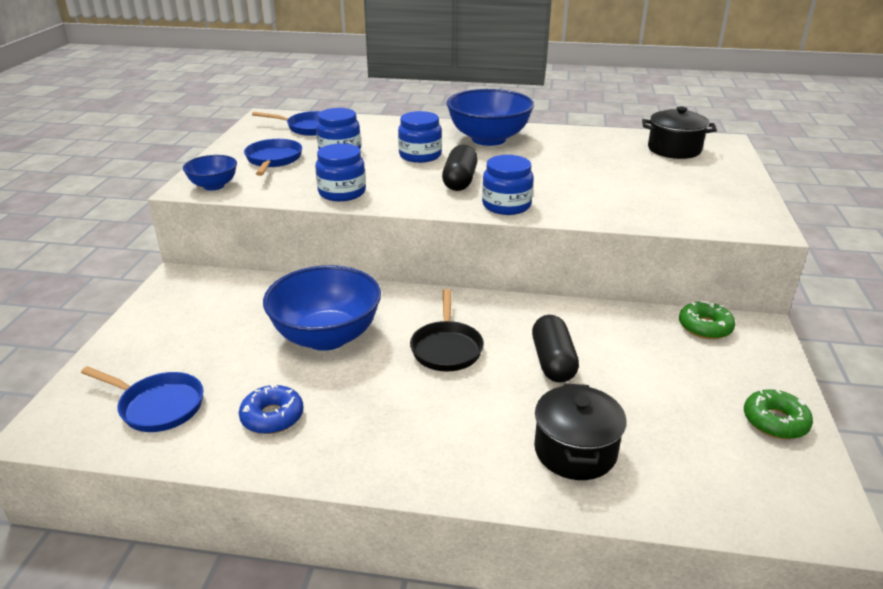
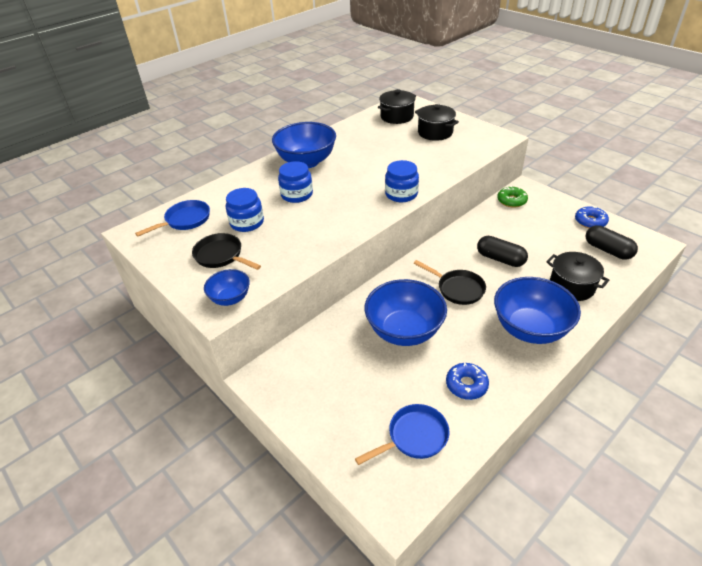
camera: 50 degrees left, 10 degrees up
blue pan [244,139,302,176] -> black pan [192,233,261,270]
blue jar [315,143,366,201] -> none
black capsule [442,144,478,191] -> black capsule moved to [585,225,638,260]
green donut [744,389,813,439] -> blue donut [575,206,609,228]
none -> black pot [415,104,459,141]
none -> blue bowl [494,277,581,344]

